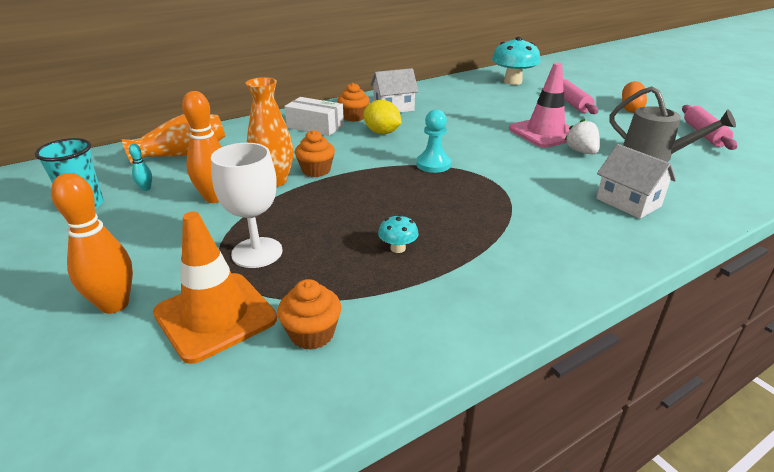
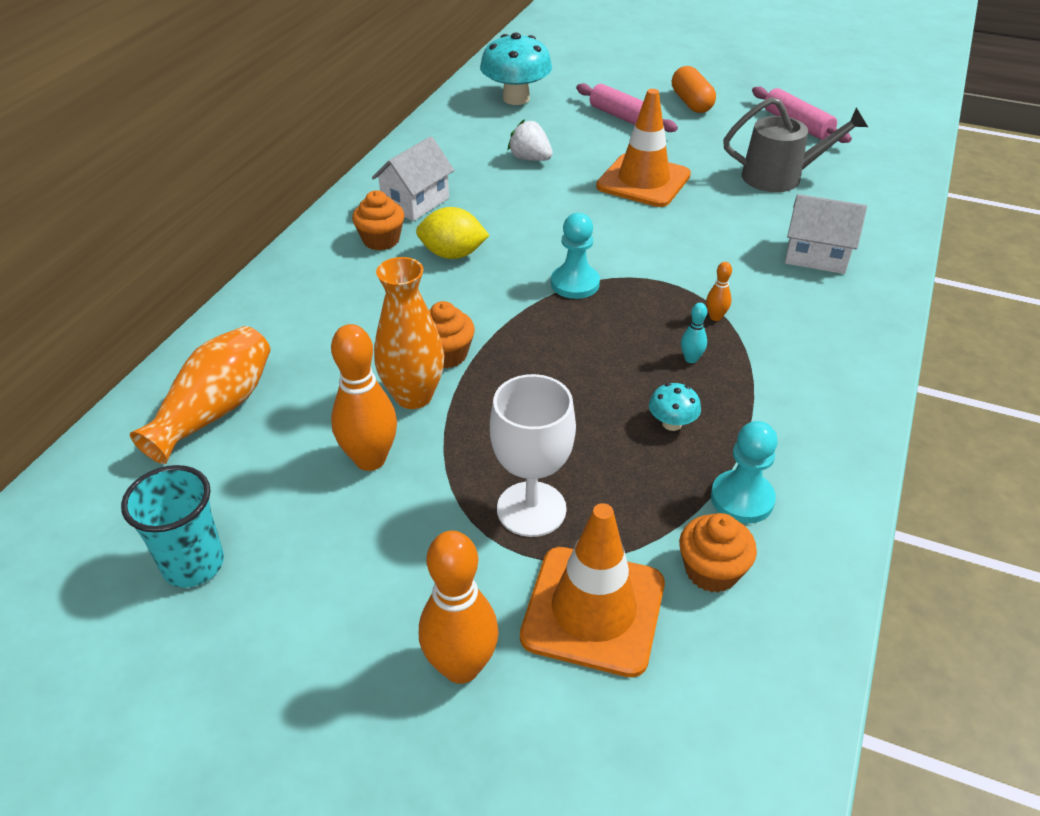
camera: 35 degrees left, 10 degrees up
turquoise bowling pin [129,144,152,191] -> turquoise bowling pin moved to [681,303,707,363]
white box [284,97,344,136] -> none
pink traffic cone [509,63,570,148] -> orange traffic cone [596,89,691,207]
white strawberry [564,119,600,154] -> white strawberry moved to [508,119,553,161]
none -> orange bowling pin [706,262,732,321]
none -> turquoise pawn [711,421,778,524]

